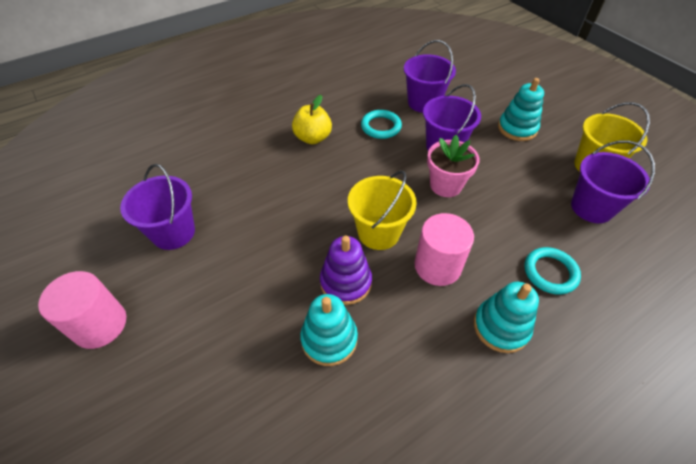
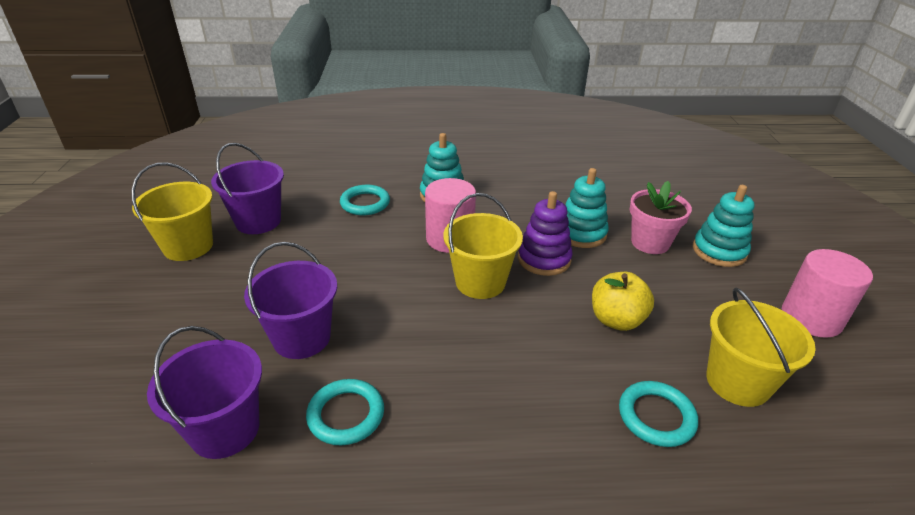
camera: 150 degrees left, 15 degrees down
purple bucket [120,164,195,250] -> yellow bucket [706,288,816,407]
yellow apple [292,95,332,144] -> yellow apple moved to [592,272,654,331]
pink flower pot [427,135,480,197] -> pink flower pot moved to [630,181,692,254]
turquoise stacking toy [498,78,544,141] -> turquoise stacking toy moved to [693,185,755,267]
none -> turquoise ring [619,381,698,447]

